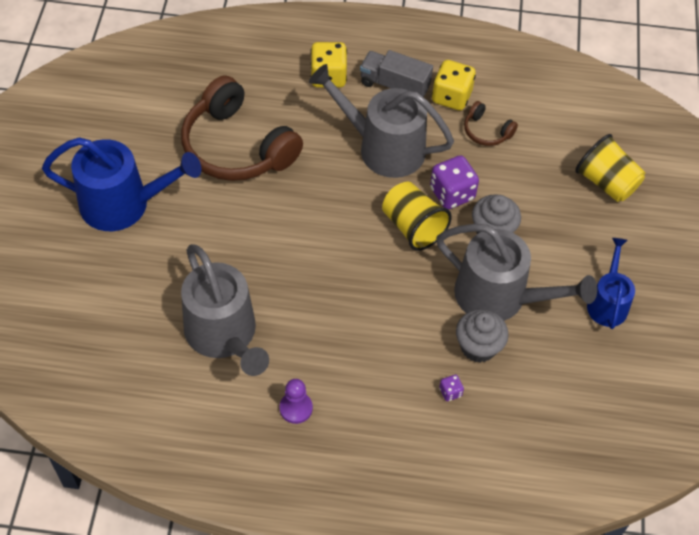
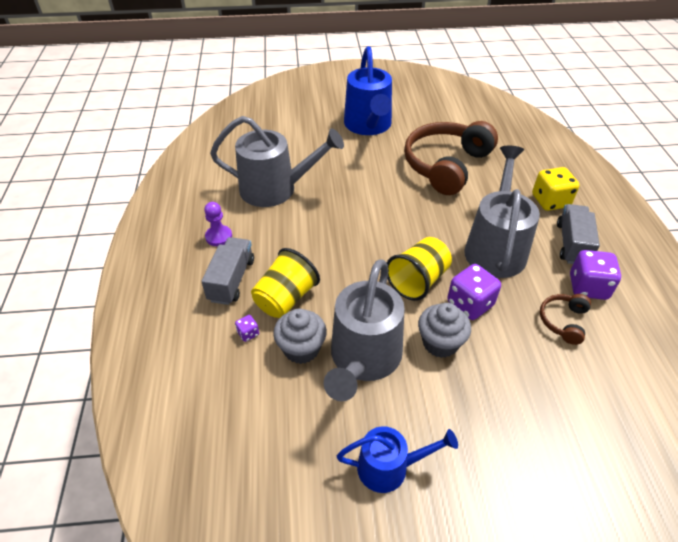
camera: 80 degrees right, 10 degrees down
grey watering can [181,244,269,376] -> grey watering can turned 135 degrees counterclockwise [210,116,344,207]
yellow dice [432,60,476,111] -> purple dice [570,250,621,300]
yellow cup [575,134,645,202] -> yellow cup moved to [251,248,320,318]
none -> grey truck [201,237,254,305]

